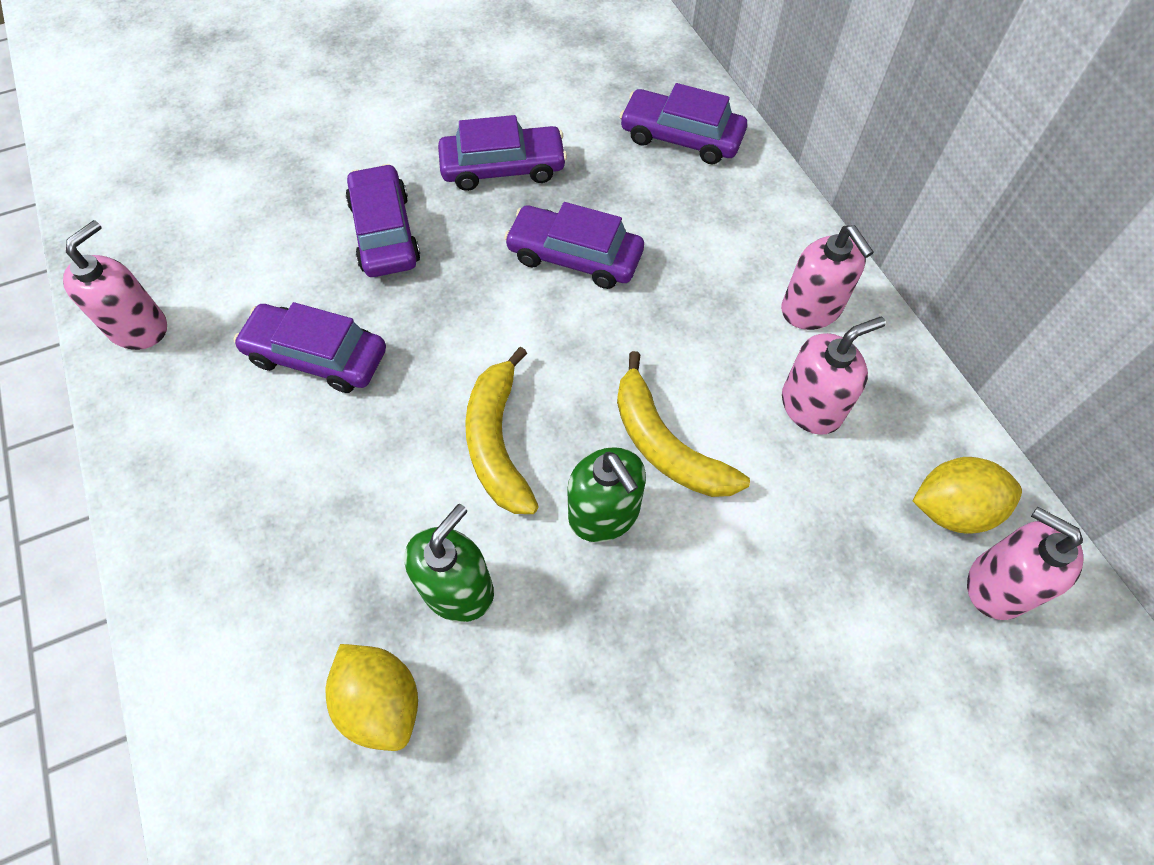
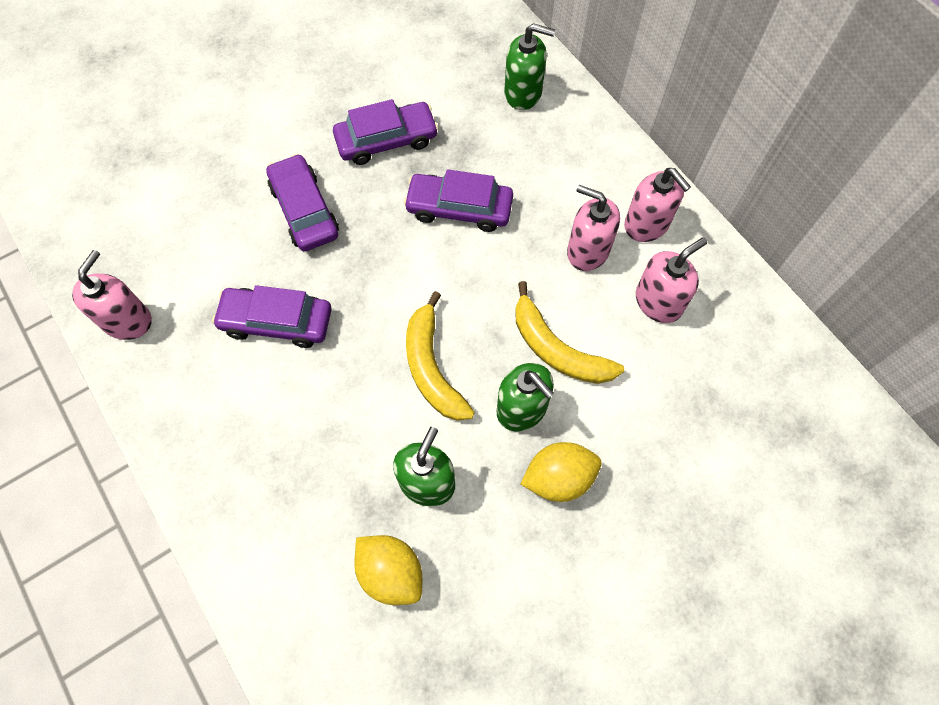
camera: 10 degrees left, 5 degrees up
purple car [620,83,747,164] -> green soap dispenser [504,23,555,110]
yellow lemon [913,457,1022,534] -> yellow lemon moved to [521,442,601,502]
pink soap dispenser [967,507,1083,620] -> pink soap dispenser moved to [567,185,620,271]

